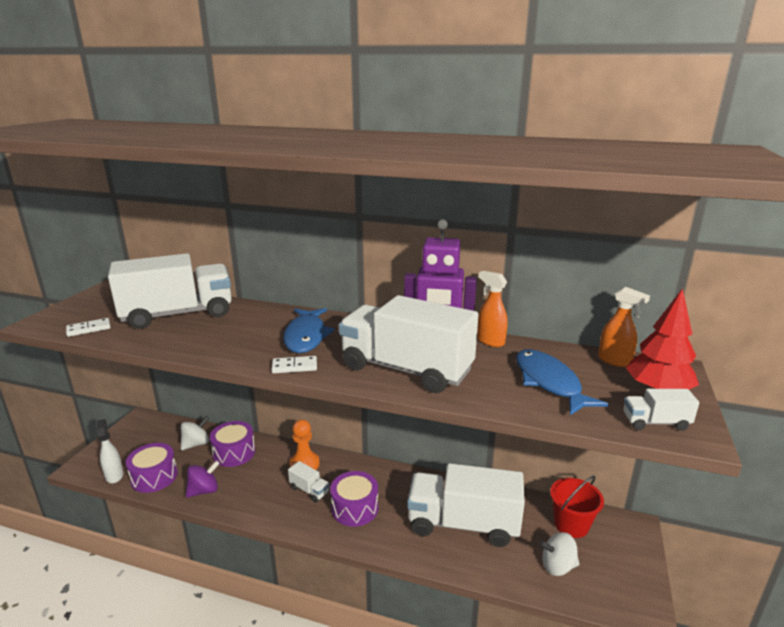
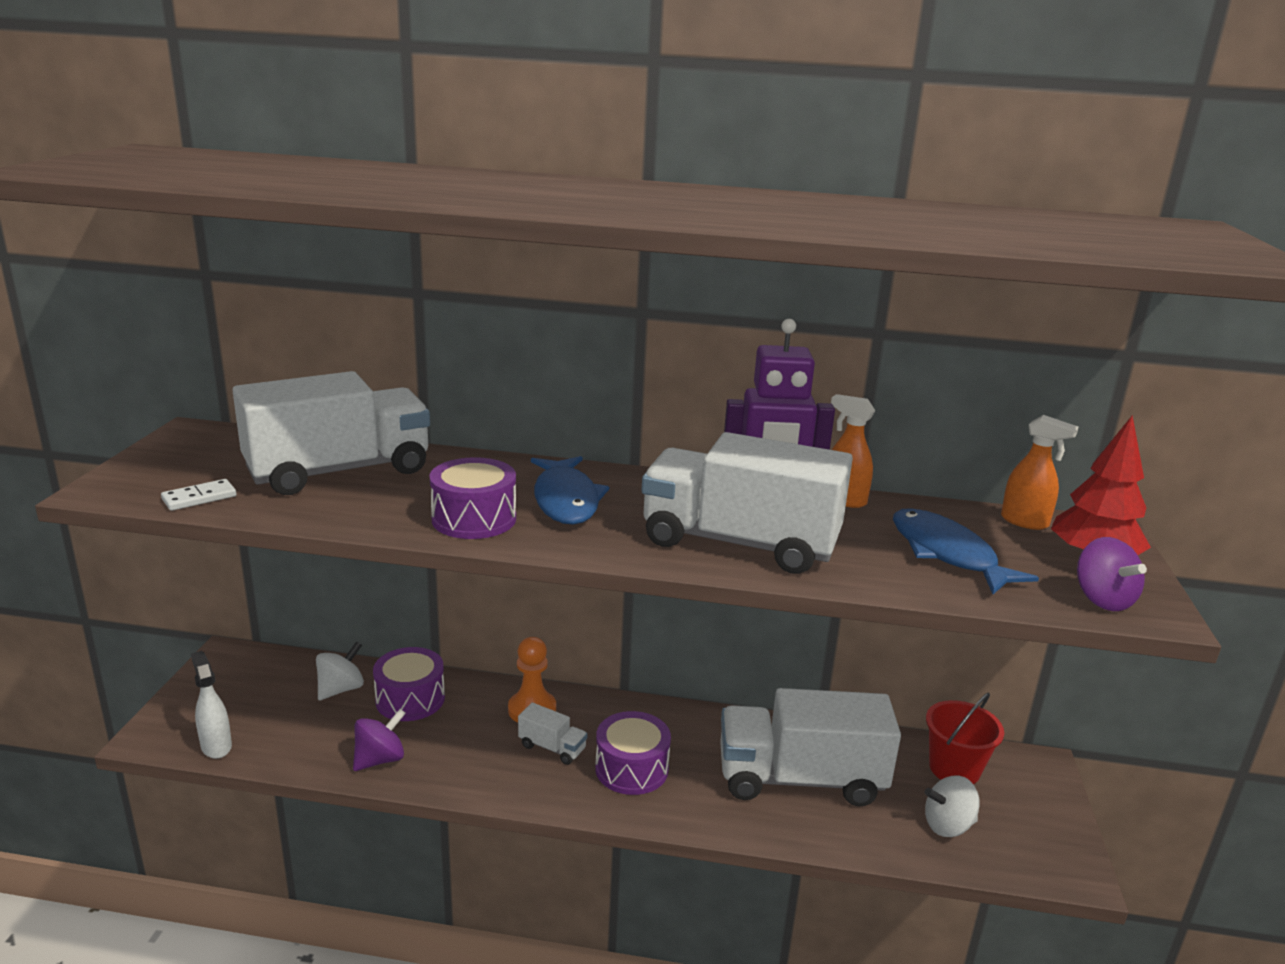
camera: 10 degrees left, 0 degrees up
purple drum [126,443,178,493] -> purple drum moved to [430,457,516,539]
white domino [272,356,317,373] -> none
white truck [623,389,699,431] -> purple spinning top [1077,537,1147,611]

